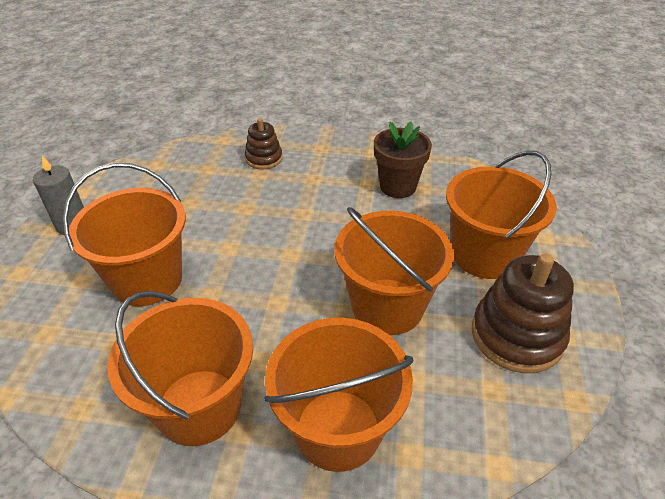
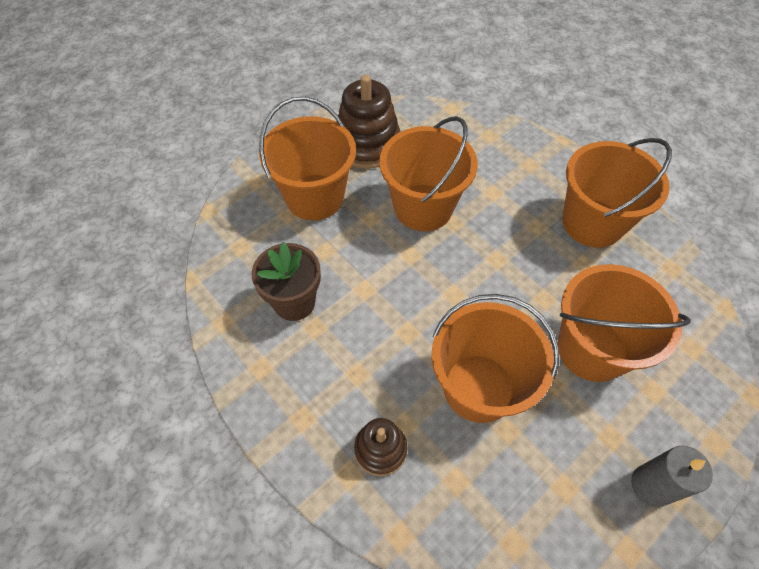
camera: 140 degrees left, 15 degrees up
orange bucket [264,318,413,472] -> orange bucket moved to [432,294,559,423]

